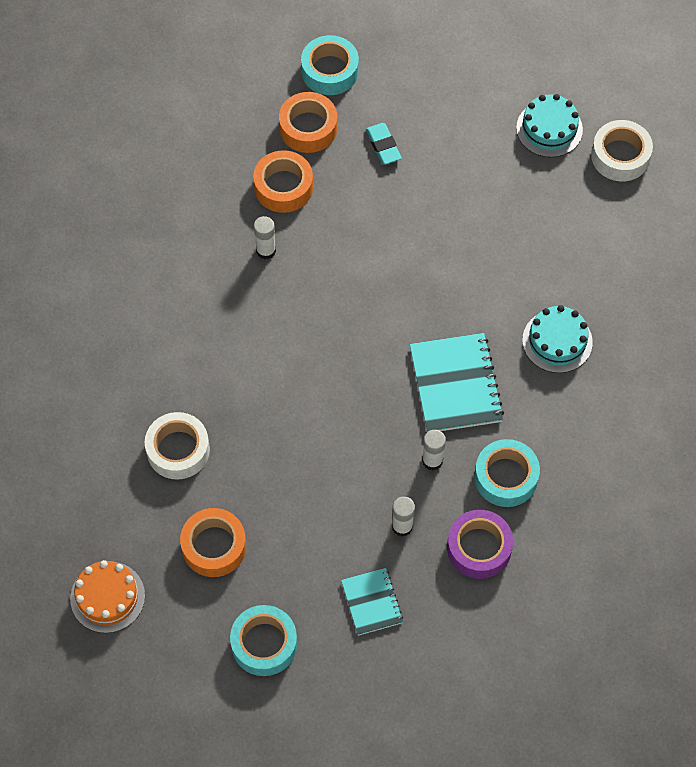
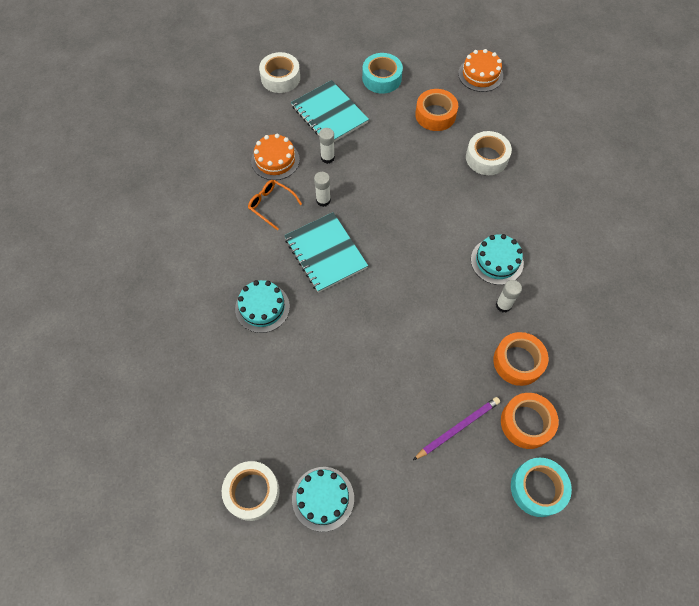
camera: 160 degrees right, 0 degrees up
turquoise notebook [341,568,403,636] -> turquoise notebook [291,80,369,142], size x1.72
turquoise eraser [366,123,402,165] -> purple pencil [413,397,500,460]
purple tape [447,510,513,579] -> orange cake [251,134,300,180]
turquoise tape [474,439,540,507] -> orange glasses [248,180,302,230]
none -> white tape [259,52,300,93]
none -> turquoise cake [471,234,524,285]

